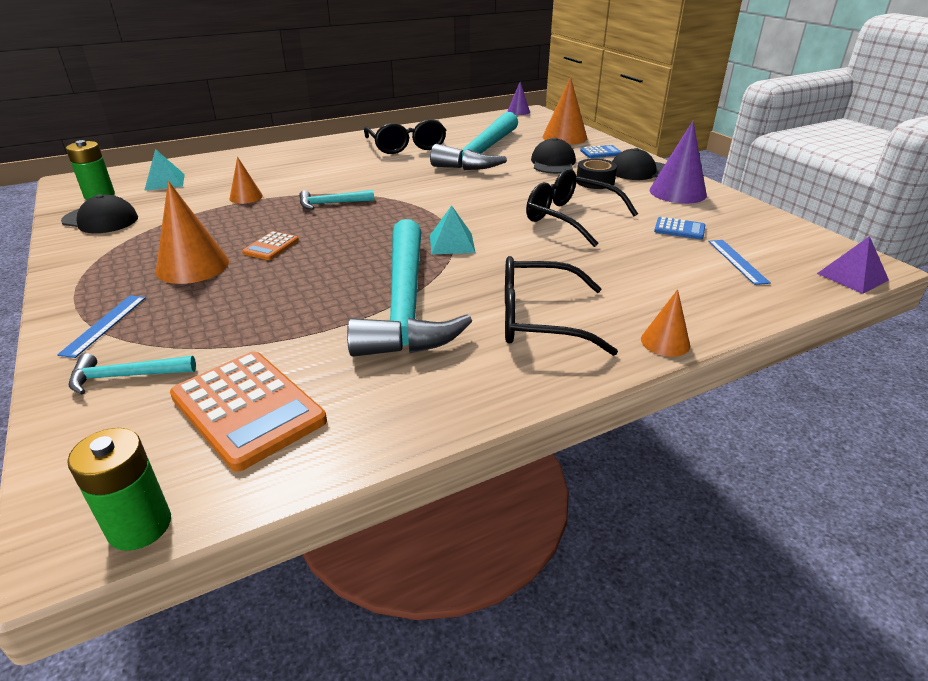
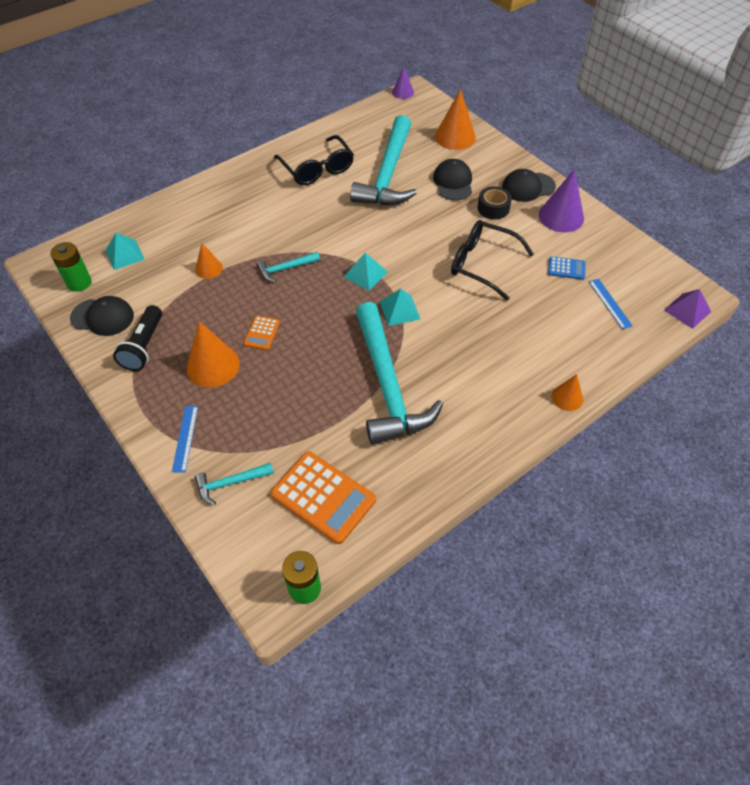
camera: 10 degrees left, 20 degrees up
black glasses [505,256,618,356] -> none
blue calculator [580,145,621,158] -> none
none -> black flashlight [113,305,162,371]
none -> turquoise pyramid [344,252,388,291]

